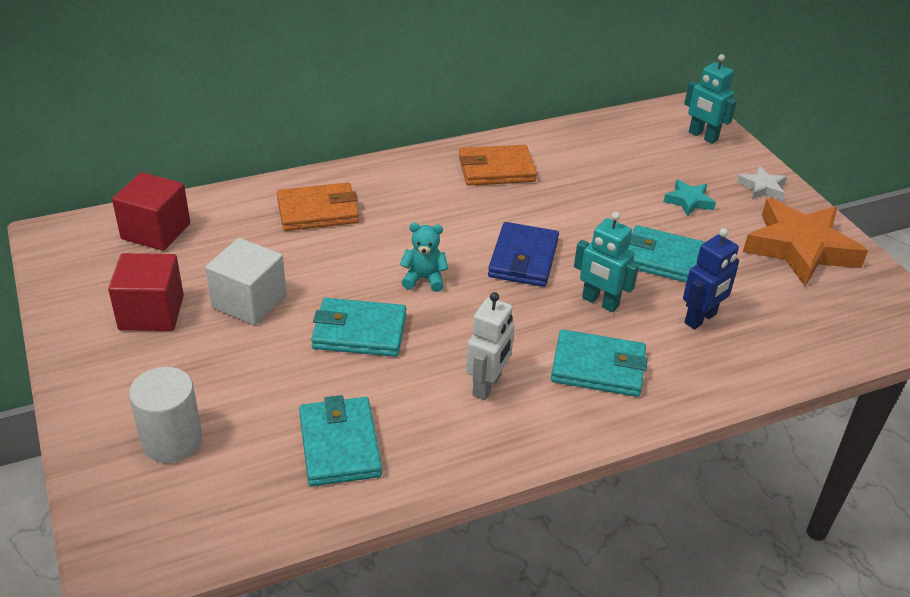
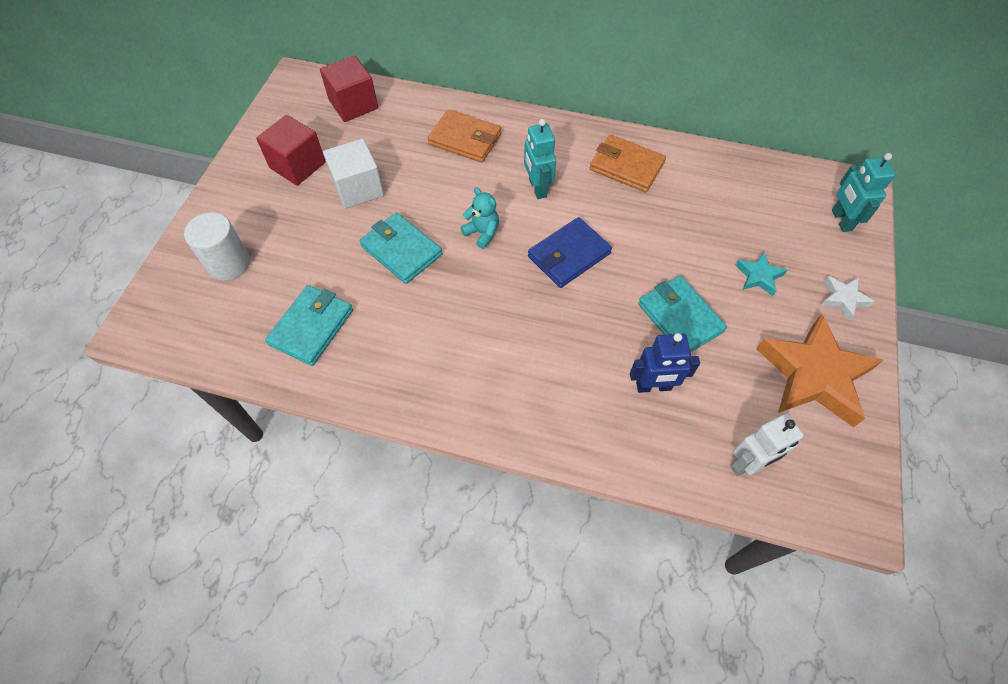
camera: 40 degrees right, 20 degrees up
white robot [466,292,515,400] -> white robot moved to [730,414,804,476]
turquoise wallet [551,329,648,397] -> none
turquoise robot [574,212,639,312] -> turquoise robot moved to [524,119,556,199]

